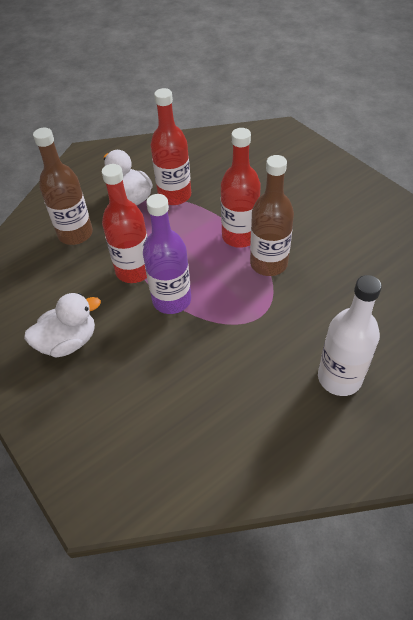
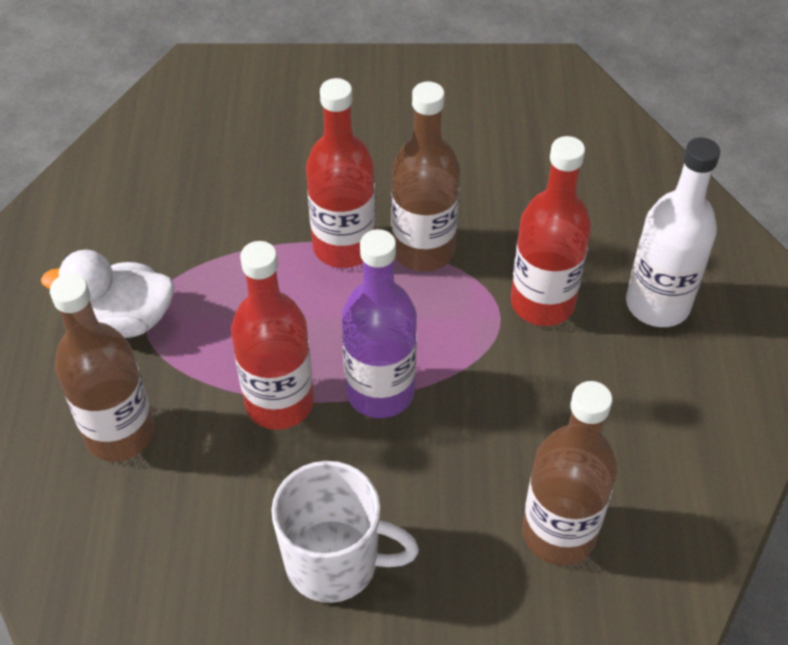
camera: 55 degrees left, 0 degrees up
white duck [24,293,101,357] -> white mug [271,461,419,603]
red bottle [151,88,191,205] -> red bottle moved to [511,136,591,326]
none -> brown bottle [522,381,617,565]

